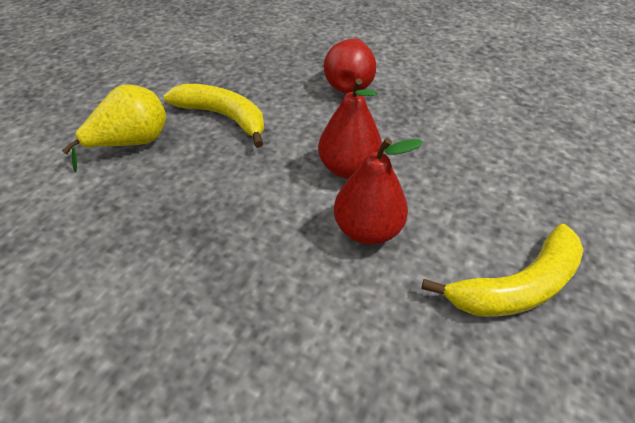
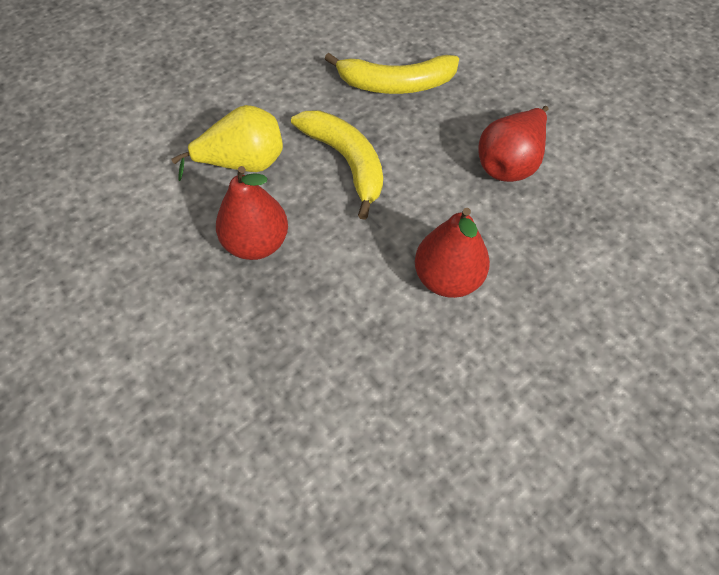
camera: 25 degrees right, 10 degrees up
red pear [334,138,423,245] -> red pear moved to [216,166,288,260]
yellow banana [421,224,584,317] -> yellow banana moved to [325,53,459,94]

